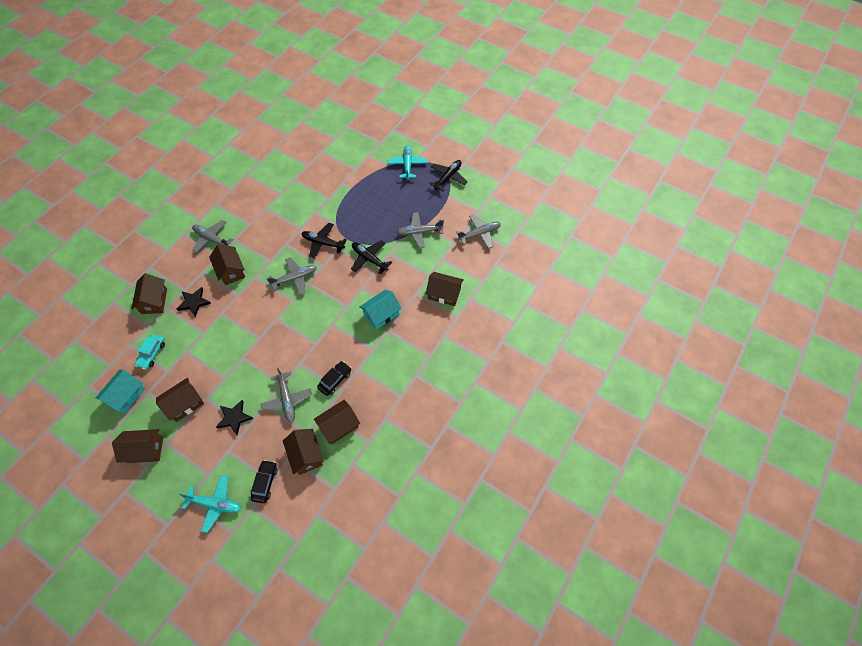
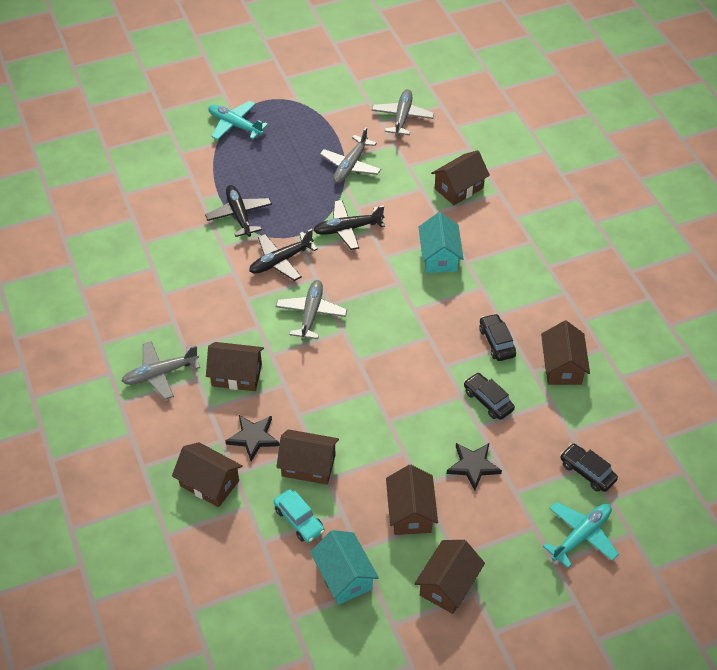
camera: 55 degrees left, 10 degrees down
grey plane [261,368,312,422] -> black car [464,372,515,420]
brown house [283,429,324,475] -> brown house moved to [276,429,339,485]
black plane [429,160,467,191] -> black plane moved to [205,185,272,237]

